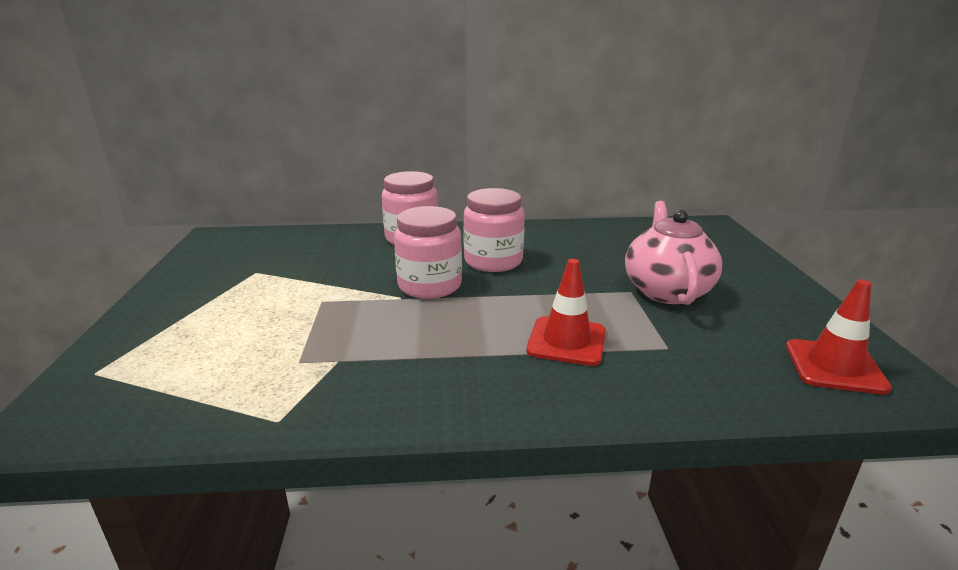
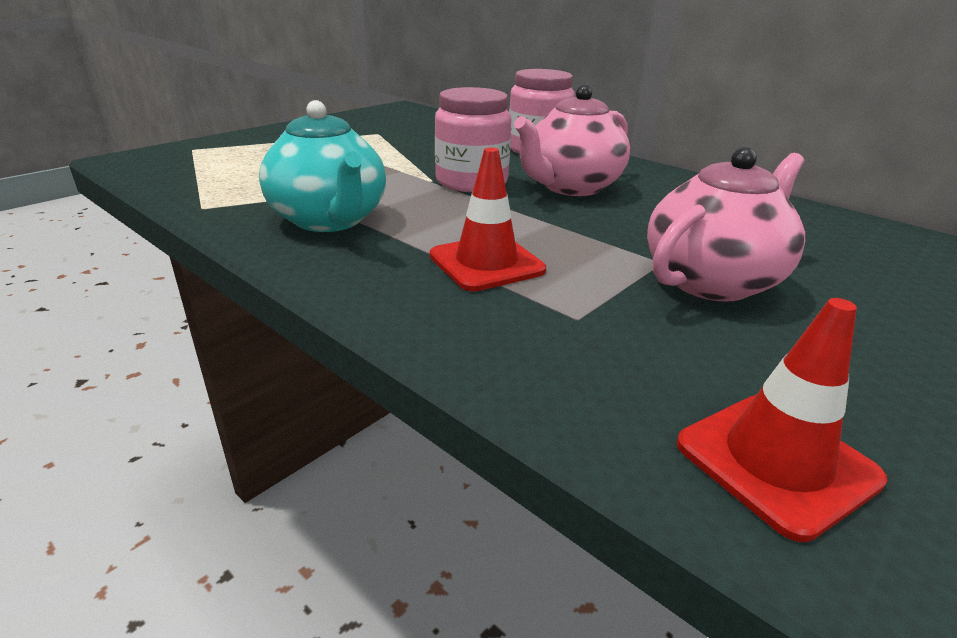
camera: 45 degrees right, 5 degrees up
pink jar [463,188,525,272] -> pink teapot [514,85,630,196]
none -> turquoise teapot [259,100,386,232]

